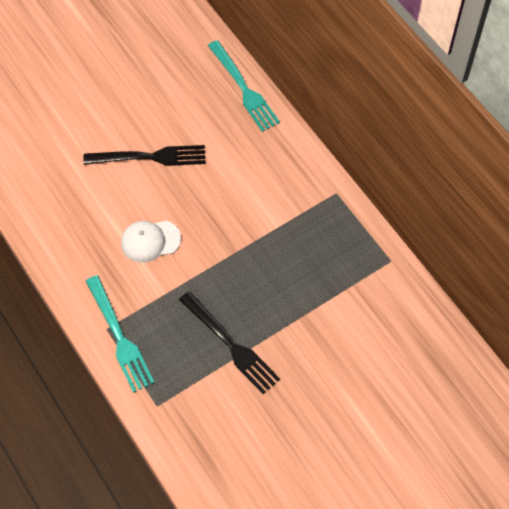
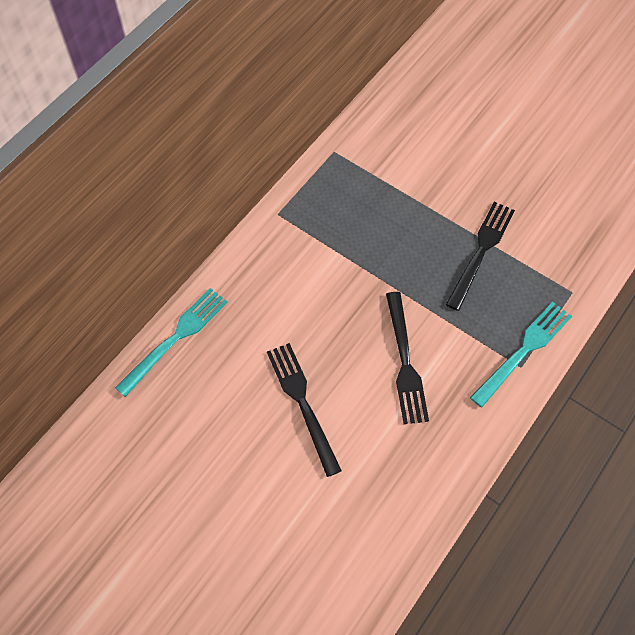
camera: 110 degrees left, 0 degrees up
white cap [121,221,181,263] -> black fork [386,292,429,424]

